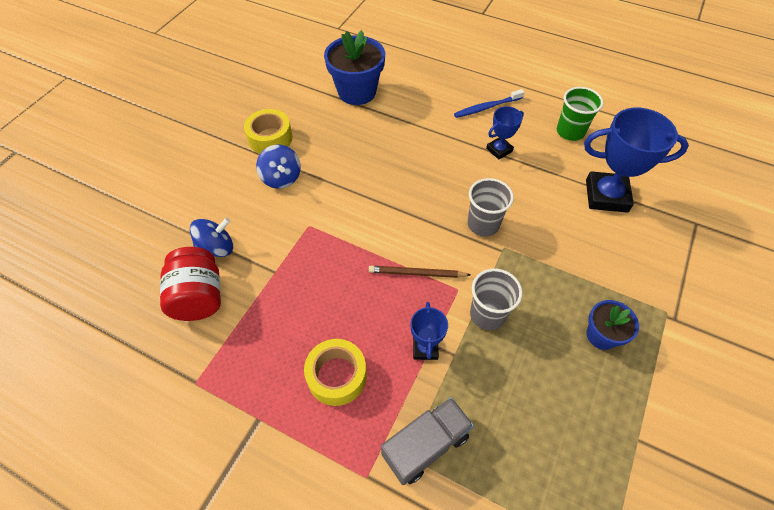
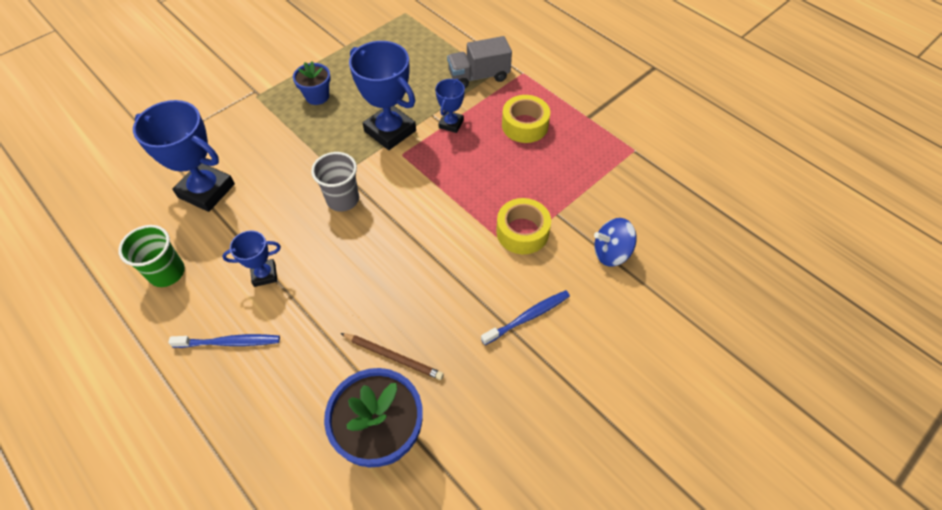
camera: 160 degrees left, 0 degrees up
red jar [160,247,221,321] -> none
yellow tape [244,109,293,154] -> yellow tape moved to [496,198,551,254]
blue spinning top [256,145,301,189] -> blue toothbrush [481,290,570,345]
brown pencil [369,266,470,278] -> brown pencil moved to [341,333,444,380]
grey cup [470,269,523,330] -> blue trophy [349,41,416,150]

